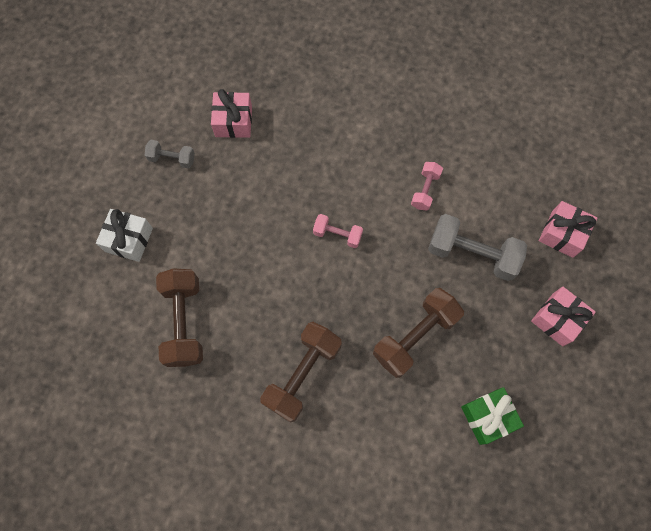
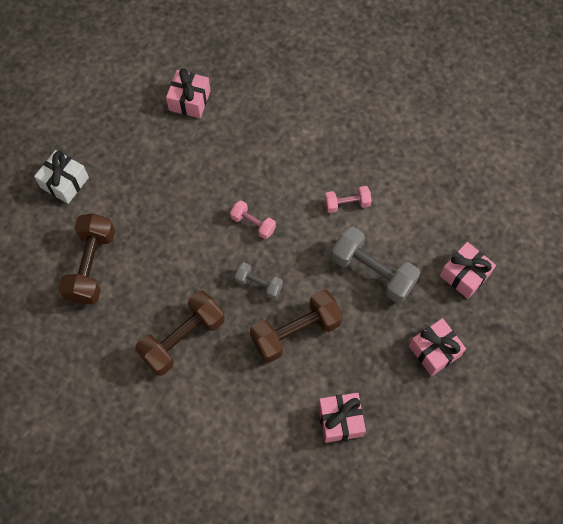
camera: 15 degrees right, 5 degrees down
grey dumbbell [145,140,195,169] -> grey dumbbell moved to [234,262,283,299]
pink dumbbell [411,162,443,210] -> pink dumbbell turned 45 degrees clockwise [325,186,372,213]
green gift [461,387,524,445] -> pink gift [318,393,366,443]

